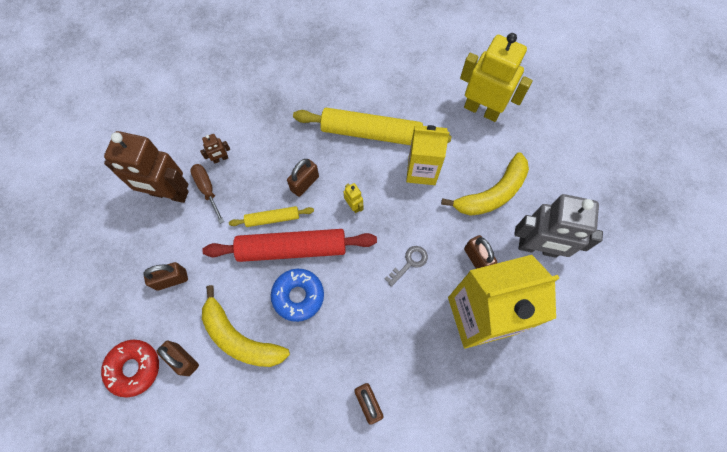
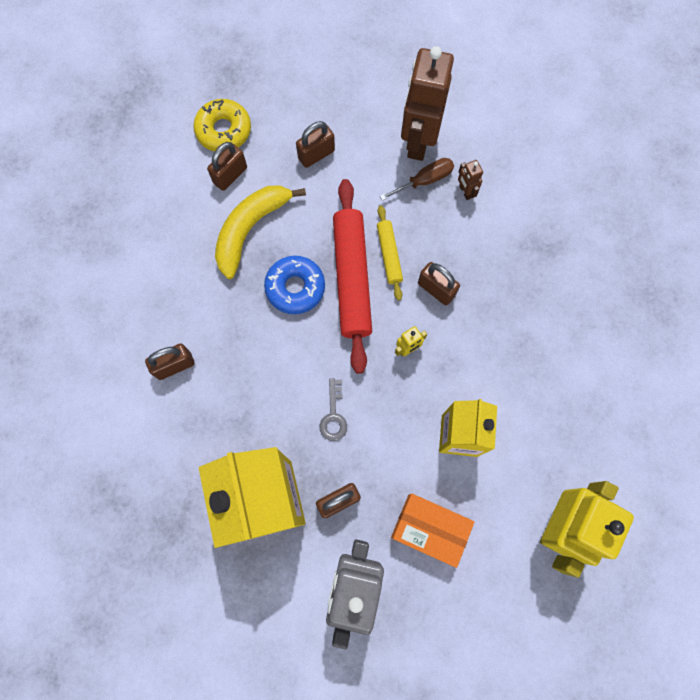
camera: 90 degrees right, 5 degrees up
red donut [101,340,159,397] -> yellow donut [193,99,251,152]
brown padlock [143,262,188,291] -> brown padlock turned 75 degrees clockwise [296,121,335,168]
yellow rolling pin [293,108,451,145] -> none
grey key [385,246,428,287] -> grey key turned 45 degrees clockwise [320,378,347,441]
yellow banana [441,152,529,216] -> orange box [391,494,474,568]

